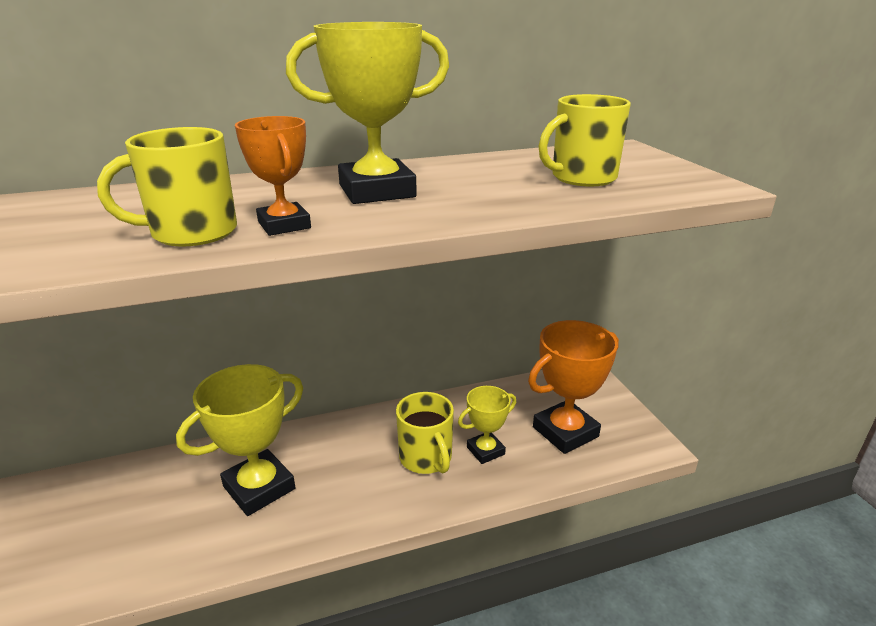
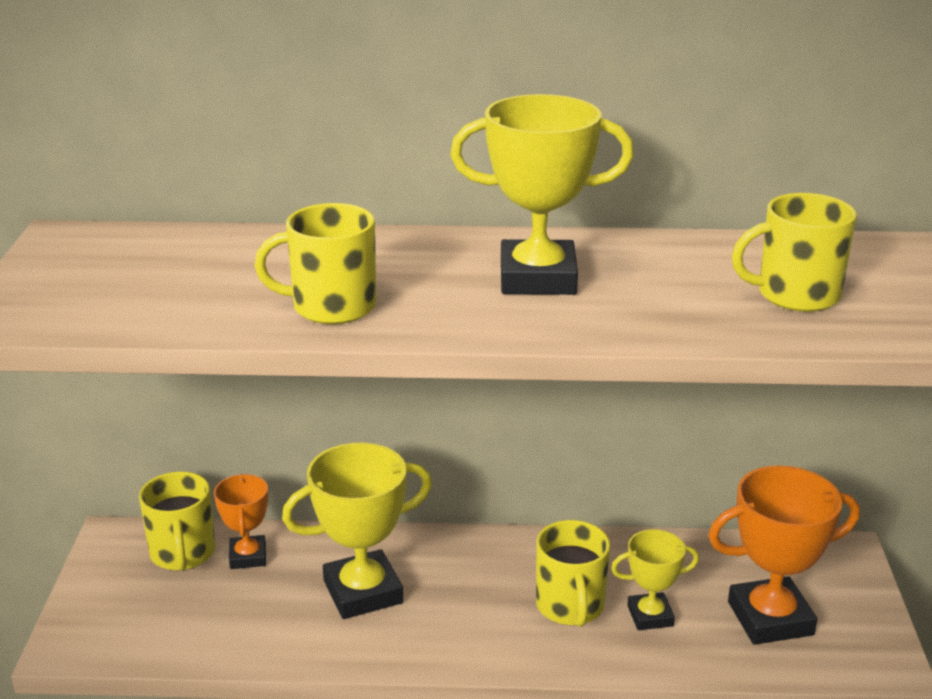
camera: 20 degrees right, 0 degrees up
orange trophy [235,116,311,236] -> orange trophy moved to [214,474,268,569]
none -> yellow mug [139,472,215,571]

